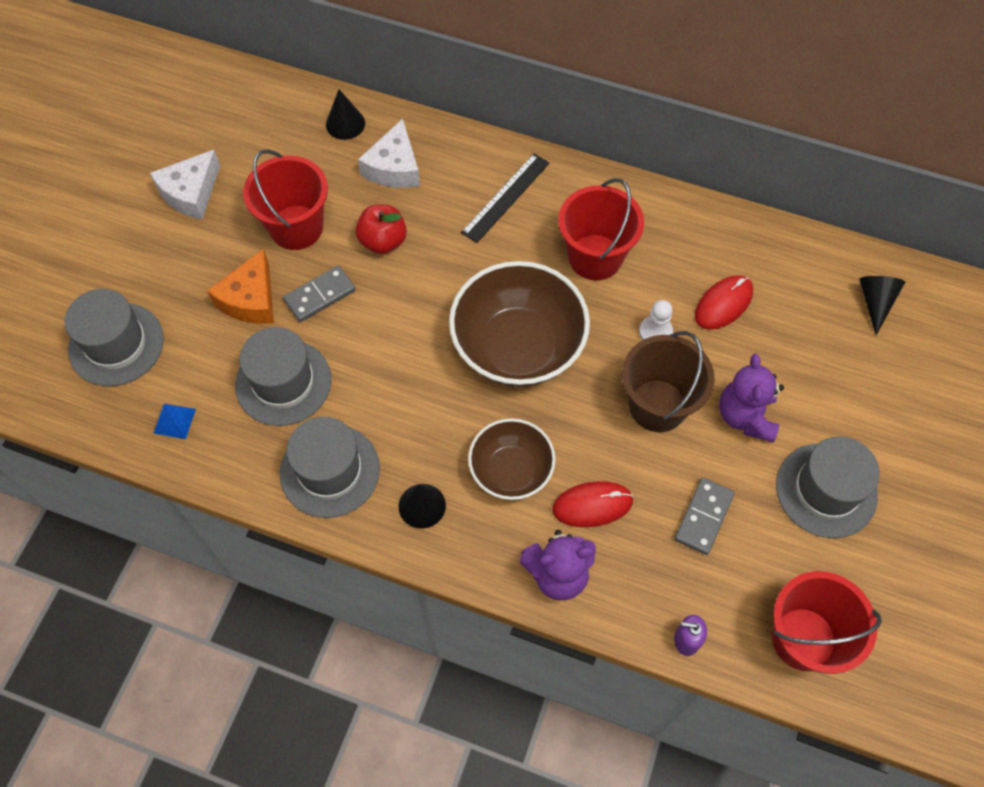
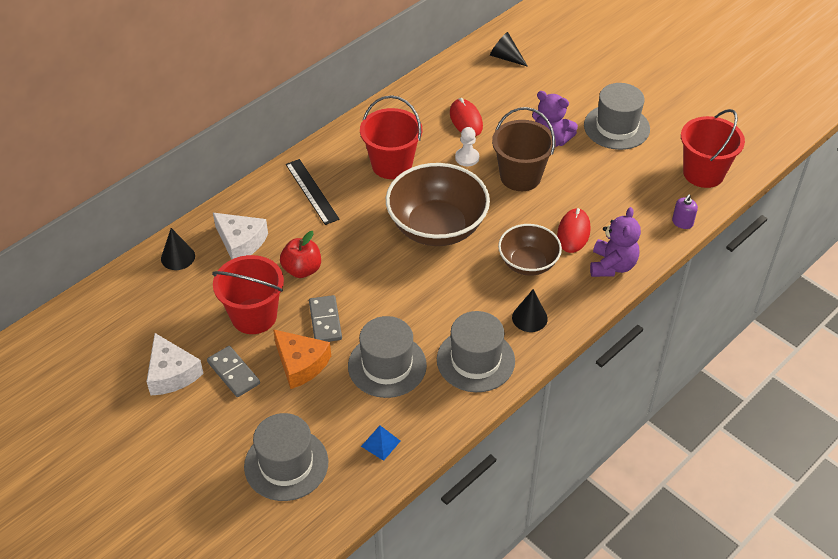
camera: 65 degrees left, 15 degrees down
grey domino [675,478,735,555] -> grey domino moved to [207,346,260,397]

